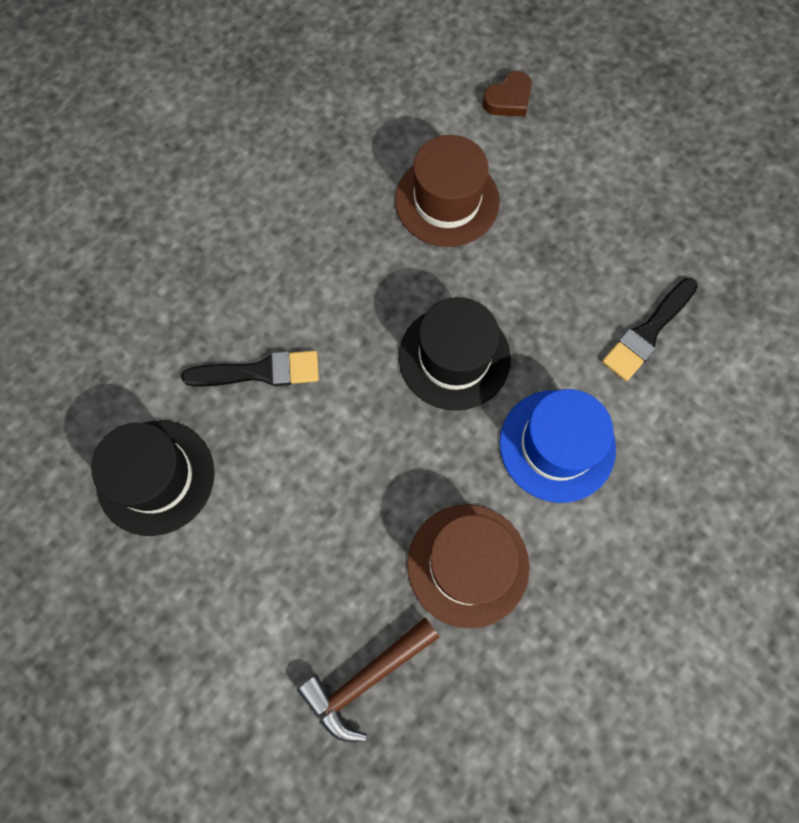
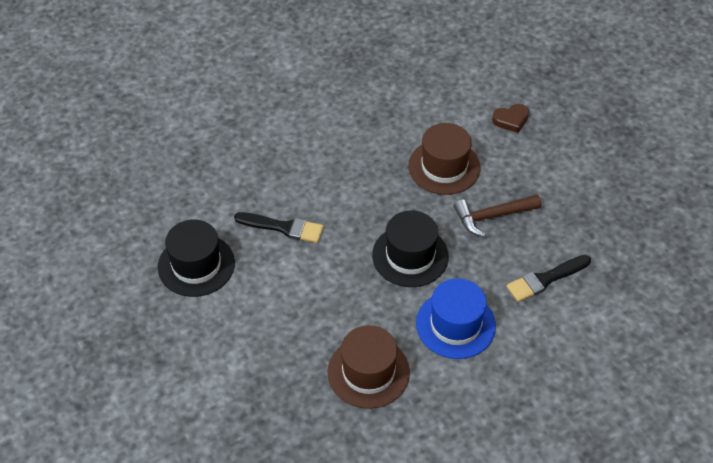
camera: 20 degrees right, 20 degrees down
brown hammer [297,618,439,742] -> brown hammer moved to [454,194,541,238]

